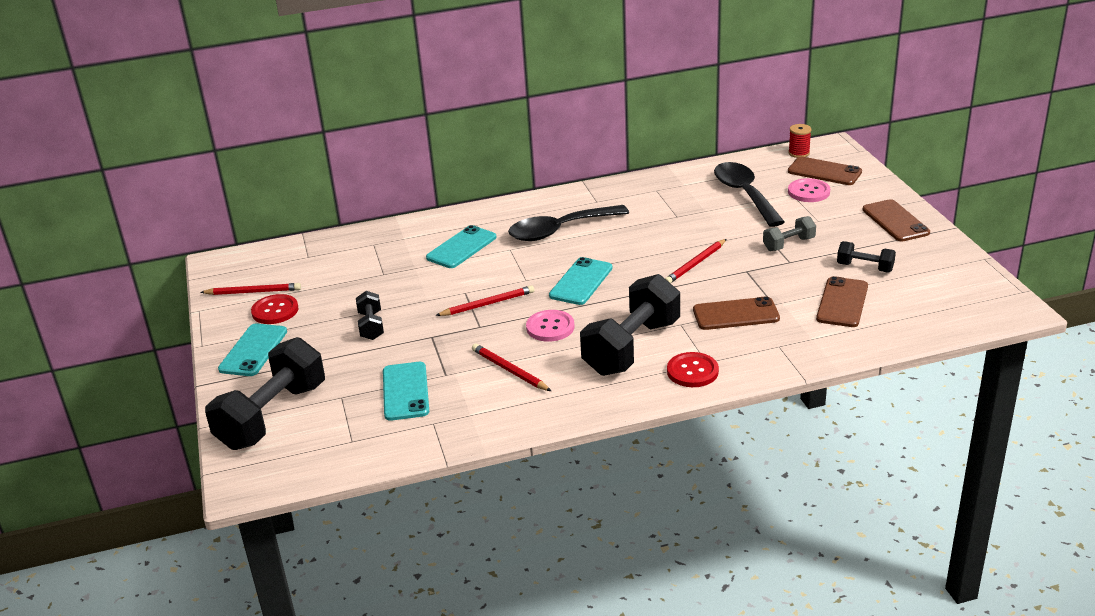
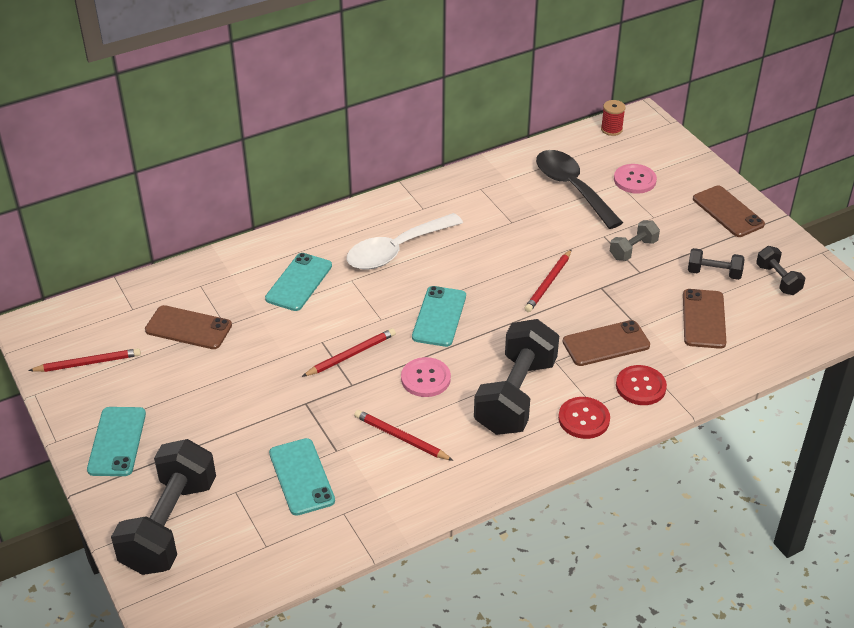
camera: 15 degrees left, 10 degrees up
red button [251,294,298,324] -> red button moved to [616,365,667,405]
black dumbbell [356,291,384,340] -> black dumbbell moved to [756,246,806,295]
black spoon [508,205,629,241] -> white spoon [347,213,463,270]
brown phone [788,157,862,185] -> brown phone moved to [145,305,232,349]

